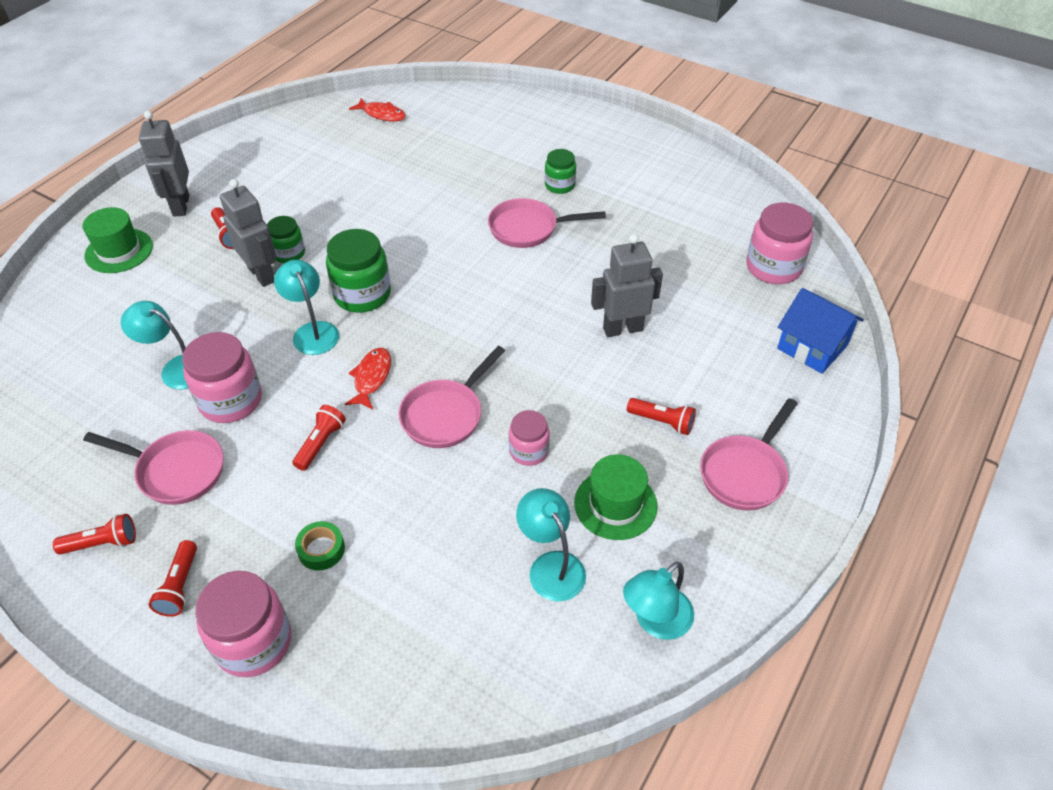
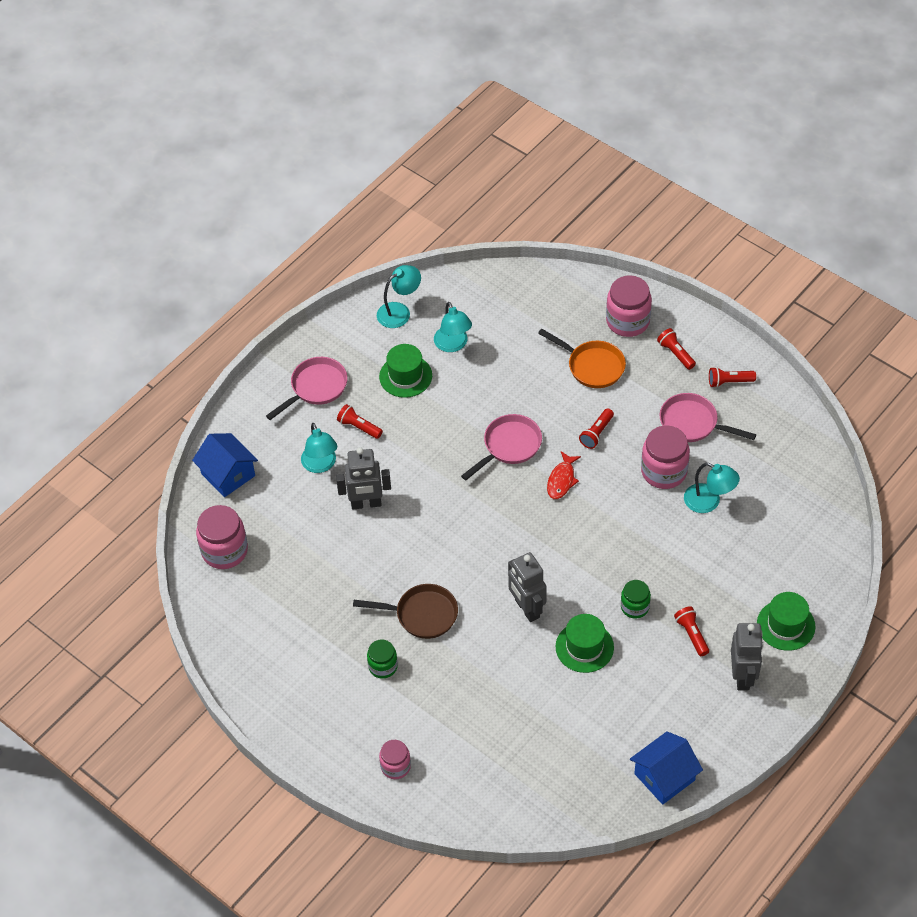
camera: 170 degrees left, 5 degrees up
red flashlight [149,540,197,617] -> red flashlight turned 45 degrees counterclockwise [657,328,696,370]
grey robot [220,179,276,287] -> grey robot moved to [508,552,547,622]
turquoise lamp [274,260,339,355] -> turquoise lamp moved to [301,423,337,473]
green tape [295,521,345,571] -> orange pan [538,328,626,388]
green jar [326,229,391,313] -> none
red fish [349,98,406,122] -> none
pink pan [488,198,606,248] -> brown pan [353,584,458,639]
pink jar [509,410,550,466] -> pink jar moved to [379,740,411,779]
none -> green hat [555,614,614,673]
none -> blue house [630,731,703,805]

